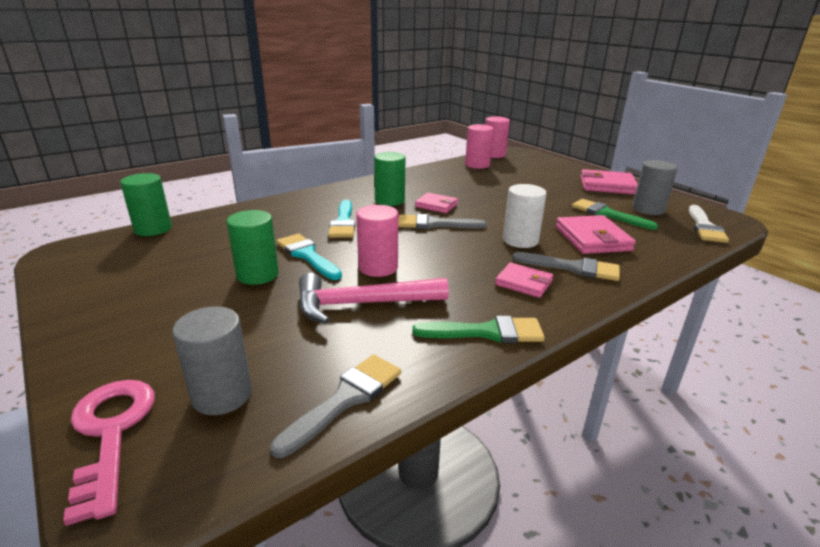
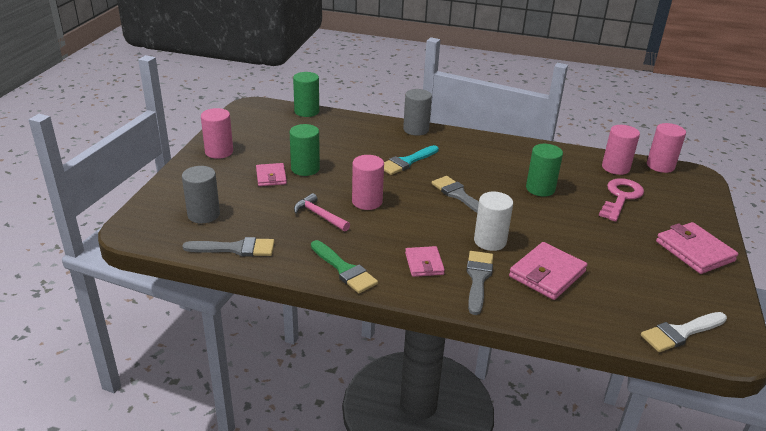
camera: 50 degrees right, 5 degrees up
pink key [63,380,155,526] -> pink key moved to [599,178,644,222]
turquoise brush [277,234,342,280] -> none
pink hammer [299,273,449,324] -> pink hammer [294,193,350,232], size x0.62
green cylinder [374,152,405,206] -> green cylinder moved to [526,144,563,197]
pink wallet [415,193,458,213] -> pink wallet moved to [256,163,287,186]
grey brush [513,252,620,281] -> grey brush turned 150 degrees counterclockwise [466,251,493,315]
green brush [572,199,658,230] -> none
grey cylinder [632,160,678,215] -> grey cylinder moved to [403,89,432,136]
none -> pink cylinder [201,108,233,159]

